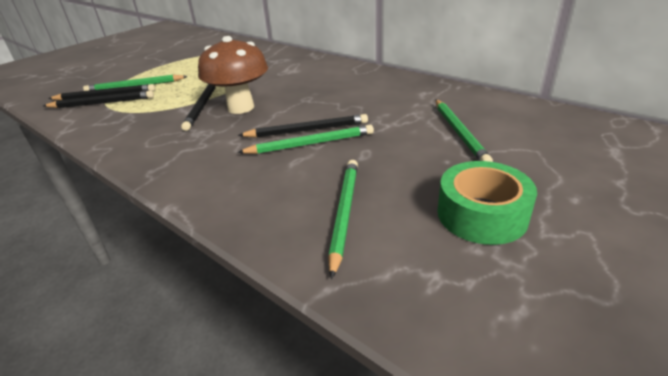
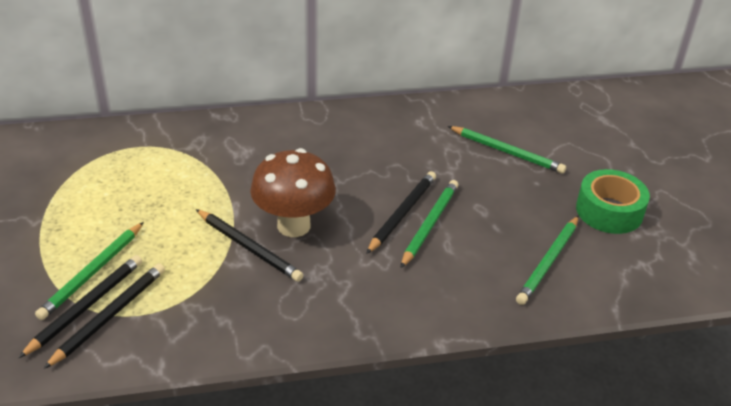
camera: 55 degrees left, 5 degrees up
green pencil [328,160,358,279] -> green pencil turned 105 degrees counterclockwise [516,216,579,305]

